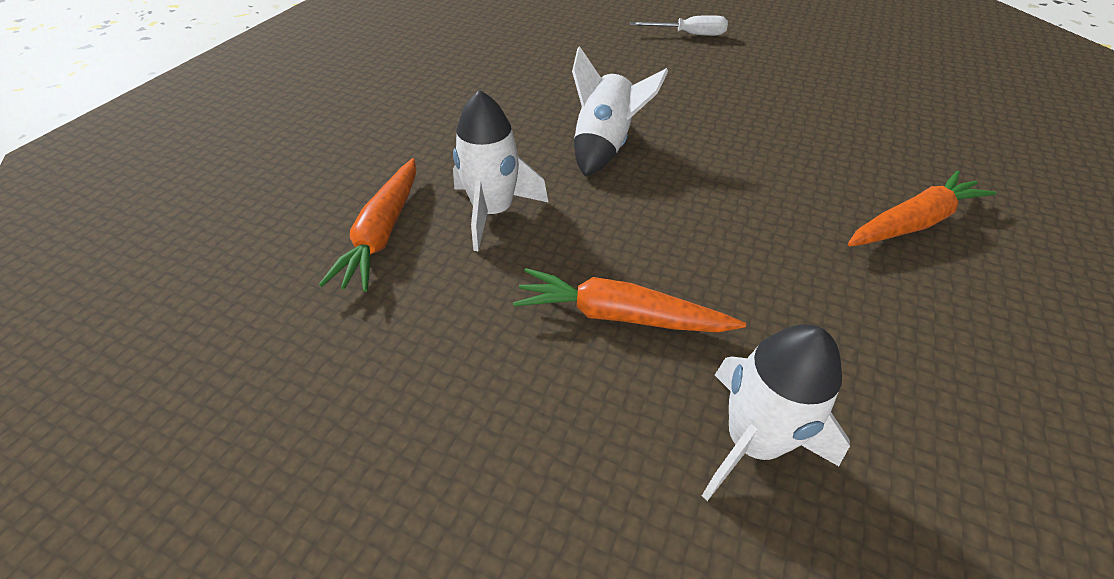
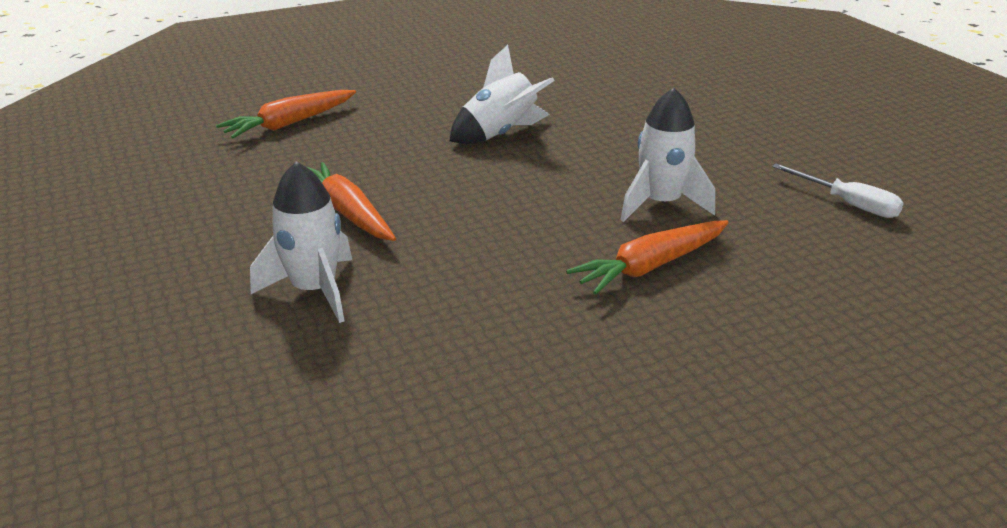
camera: 40 degrees right, 15 degrees down
white rocket [453,90,548,251] -> white rocket moved to [620,88,715,222]
white screwdriver [630,15,728,36] -> white screwdriver moved to [772,164,904,218]
orange carrot [848,171,996,246] -> orange carrot turned 135 degrees clockwise [566,220,729,295]

